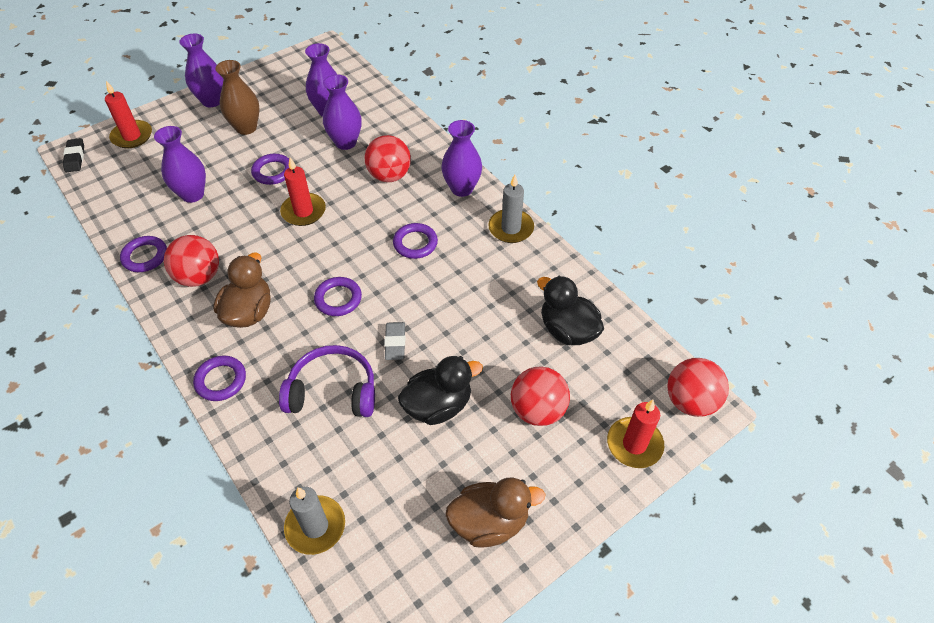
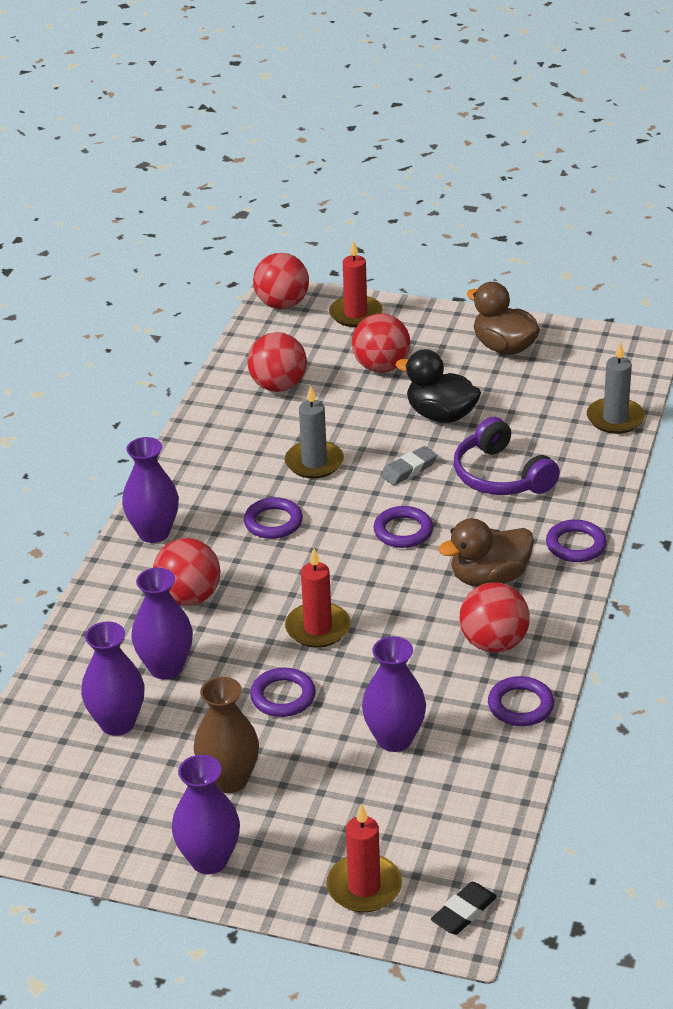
camera: 125 degrees left, 15 degrees down
grey candle [488,174,534,243] -> grey candle moved to [285,385,344,479]
black duck [537,276,604,345] -> red ball [247,332,307,392]

